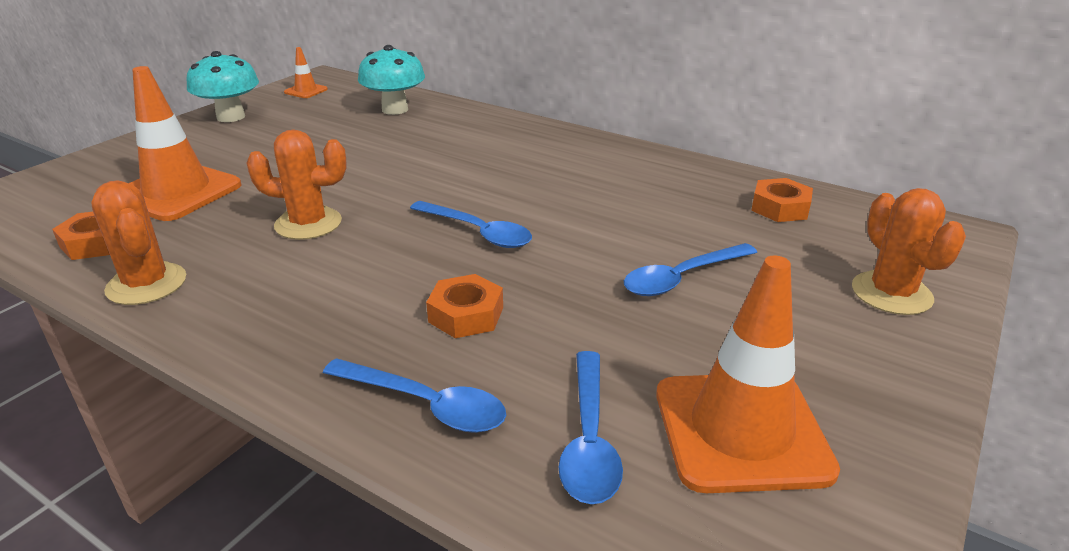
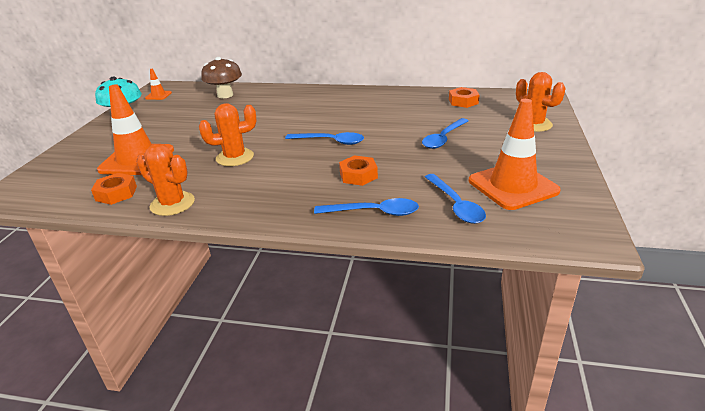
camera: 20 degrees left, 0 degrees up
turquoise mushroom [358,45,425,115] -> brown mushroom [201,57,242,98]

